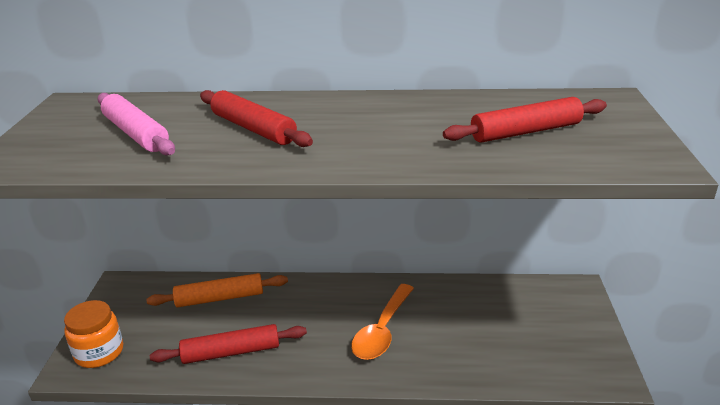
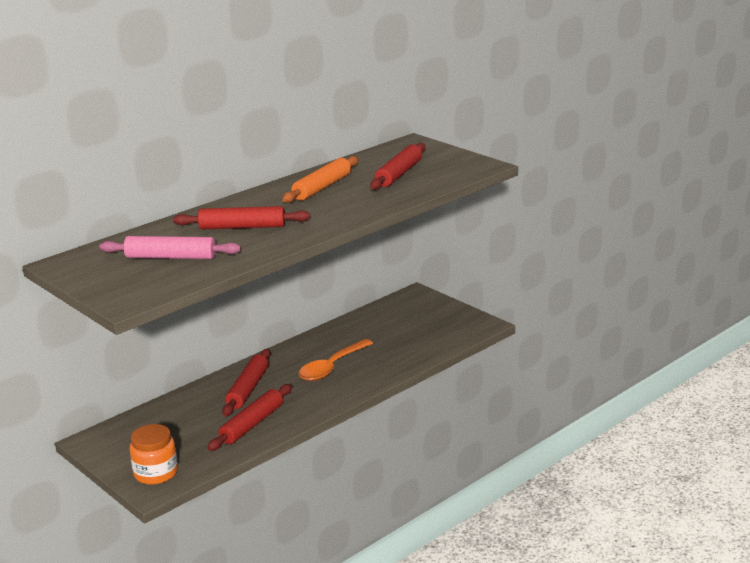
camera: 45 degrees left, 5 degrees down
orange rolling pin [146,273,288,307] -> orange rolling pin moved to [282,156,359,203]
orange spoon [351,284,414,360] -> orange spoon turned 60 degrees clockwise [299,339,373,381]
none -> red rolling pin [222,349,271,416]

